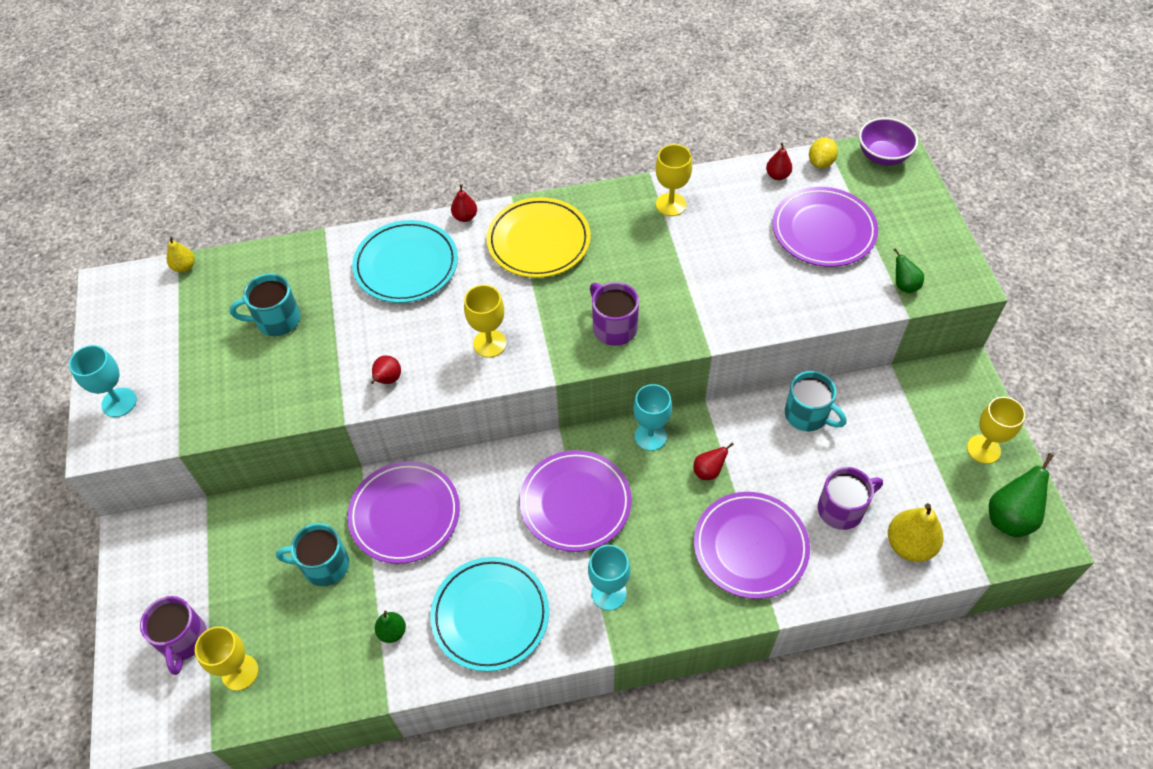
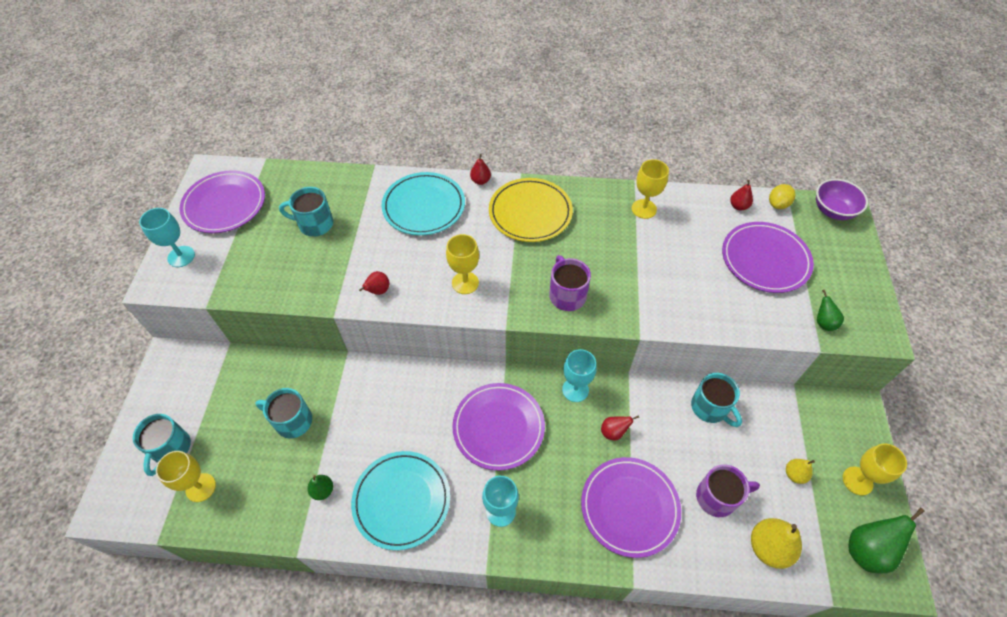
camera: 15 degrees right, 0 degrees up
purple mug [140,596,207,675] -> turquoise mug [133,414,191,476]
yellow pear [166,236,195,272] -> yellow pear moved to [786,459,815,484]
purple plate [347,461,460,564] -> purple plate moved to [179,170,265,233]

